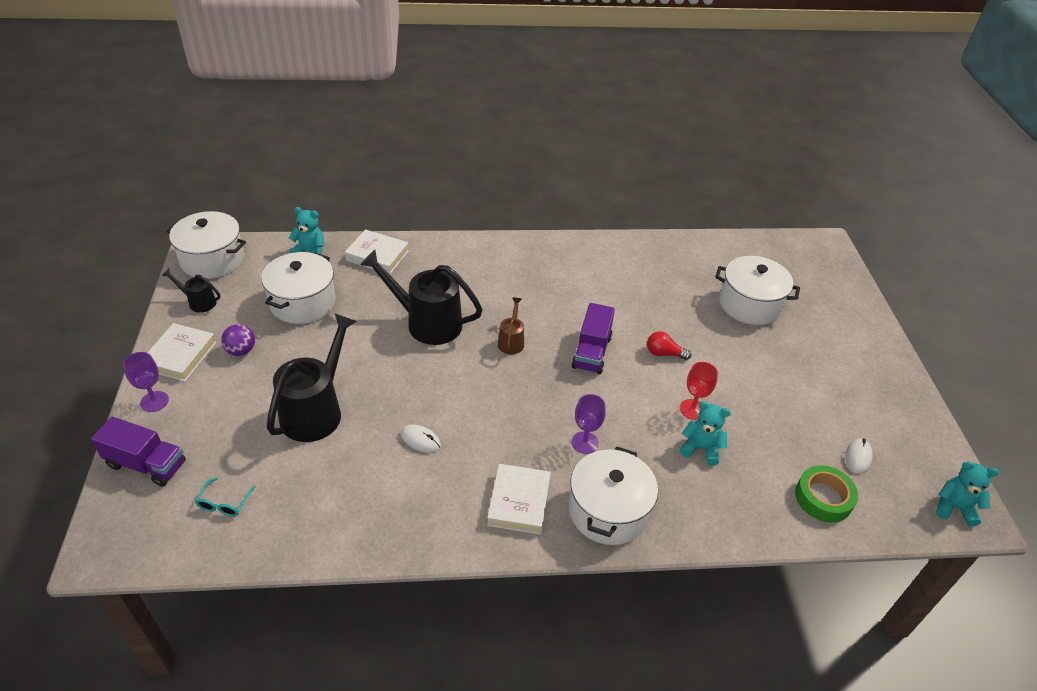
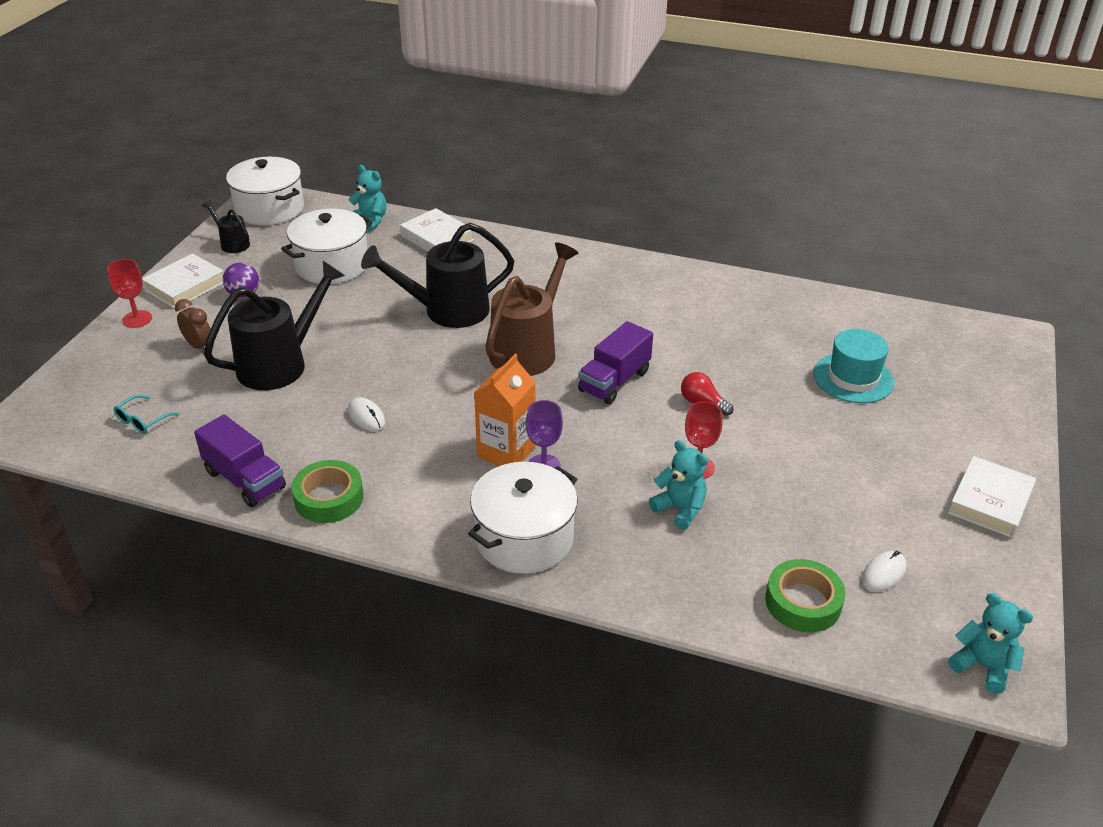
camera: 25 degrees right, 5 degrees down
purple truck [91,417,186,487] -> purple truck moved to [194,415,286,507]
purple goblet [123,352,169,412] -> red goblet [107,259,152,328]
black watering can [360,250,482,345] -> black watering can turned 60 degrees counterclockwise [361,223,514,328]
white book [487,464,551,535] -> white book moved to [948,456,1036,538]
brown watering can [498,297,524,355] -> brown watering can [485,242,578,376], size x2.06
white pot [715,256,800,325] -> turquoise hat [813,329,894,403]
none -> brown clock [175,299,211,350]
none -> green tape [291,460,364,523]
none -> orange carton [474,354,536,466]

